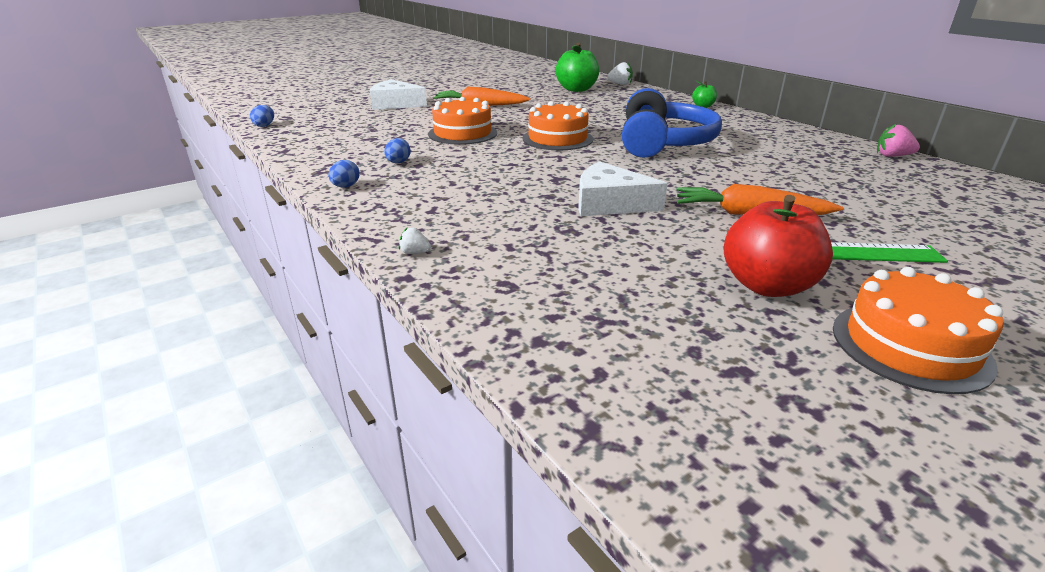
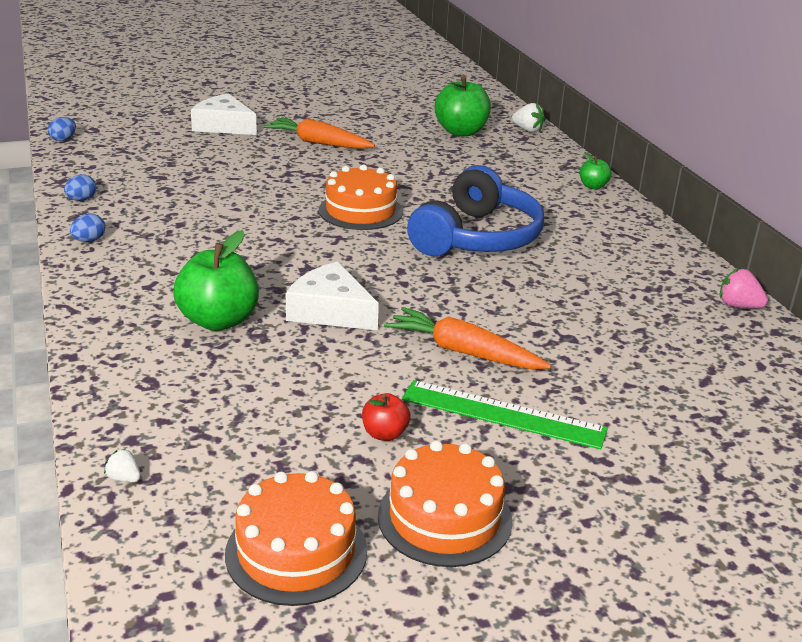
camera: 15 degrees right, 0 degrees up
blue egg [384,138,411,163] -> blue egg moved to [64,174,96,201]
white strawberry [399,228,431,254] -> white strawberry moved to [104,448,141,482]
orange cake [428,97,497,145] -> orange cake moved to [225,471,367,606]
red apple [724,195,833,297] -> red apple [362,393,410,441], size x0.50
none -> green apple [173,230,259,331]

